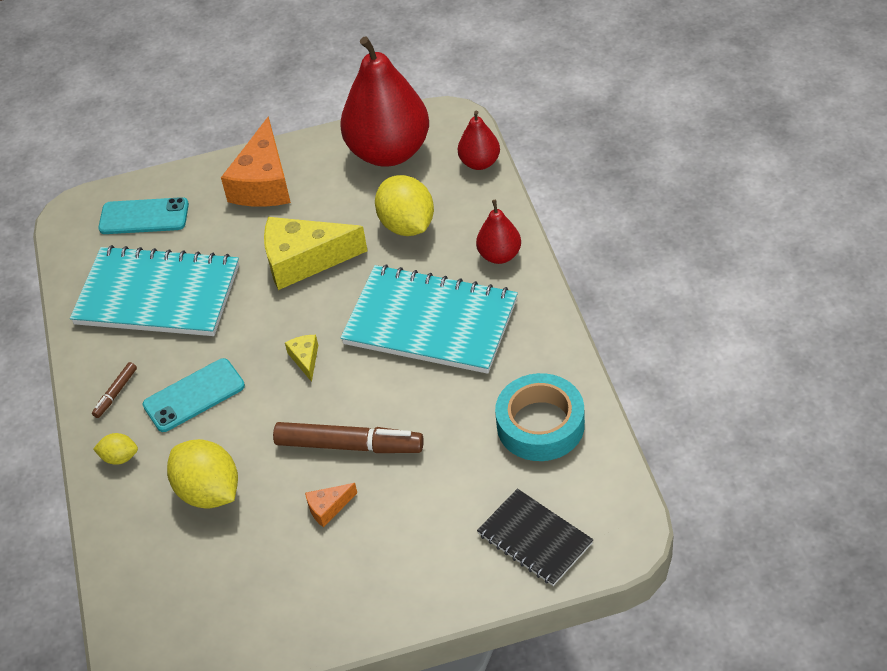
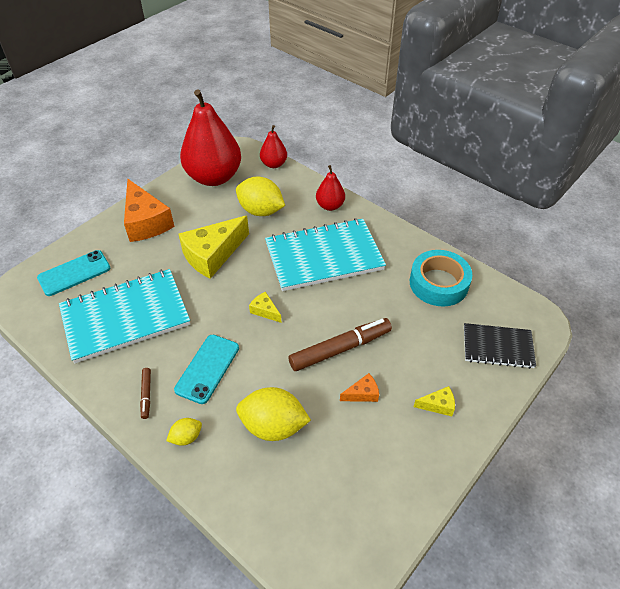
camera: 40 degrees left, 0 degrees up
orange cheese [305,483,357,528] -> orange cheese turned 135 degrees counterclockwise [340,373,379,402]
none -> yellow cheese [414,386,455,416]

